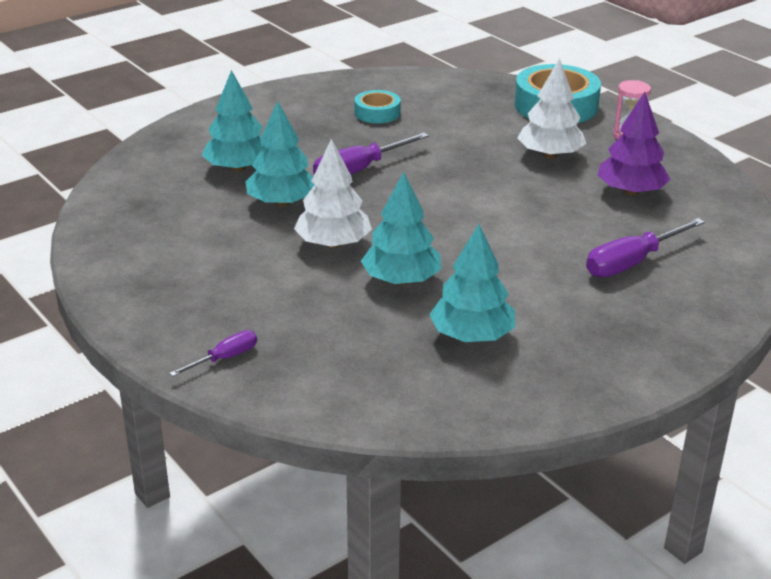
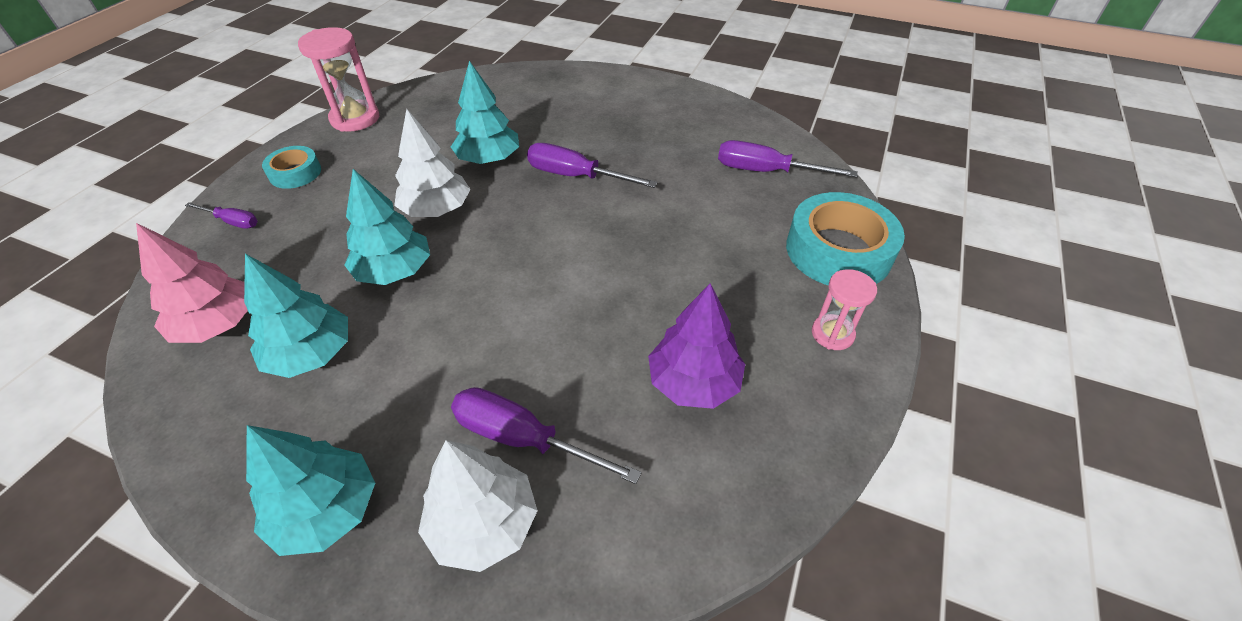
camera: 60 degrees right, 15 degrees up
turquoise tree [202,70,264,172] -> turquoise tree moved to [246,425,375,556]
turquoise tape [354,90,401,123] -> turquoise tape moved to [262,146,321,189]
white tree [517,58,586,159] -> white tree moved to [418,440,538,572]
none -> pink tree [136,223,248,343]
none -> pink hourglass [298,27,380,132]
none -> purple screwdriver [718,140,858,177]

